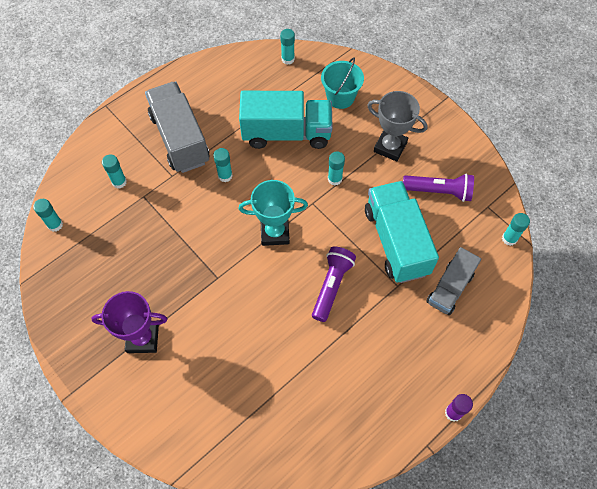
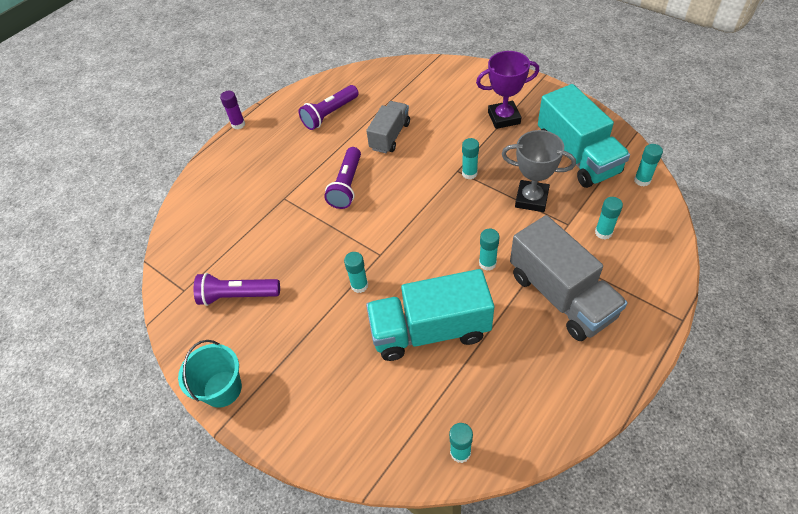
camera: 175 degrees right, 10 degrees down
turquoise trophy [239,180,308,246] -> none
turquoise bucket [321,58,364,109] -> turquoise bucket moved to [178,340,242,408]
turquoise truck [365,181,439,283] -> turquoise truck moved to [538,84,630,188]
grey trophy [367,91,427,162] -> grey trophy moved to [502,130,576,212]
grey truck [426,247,481,315] -> grey truck moved to [366,101,410,153]
turquoise glue stick [502,213,530,246] -> turquoise glue stick moved to [462,138,479,179]
none -> purple flashlight [298,85,359,130]

